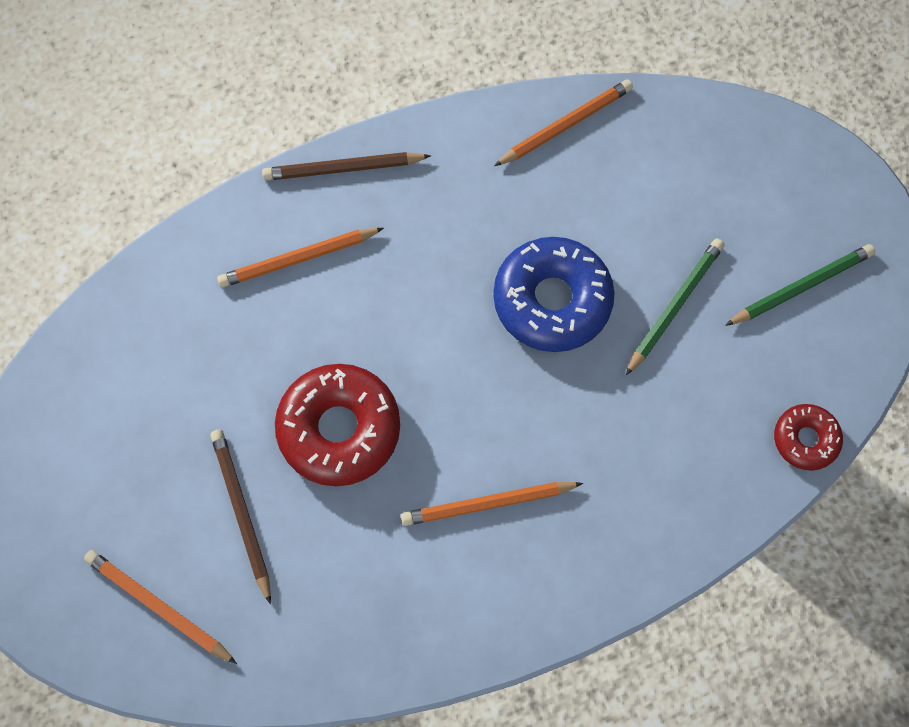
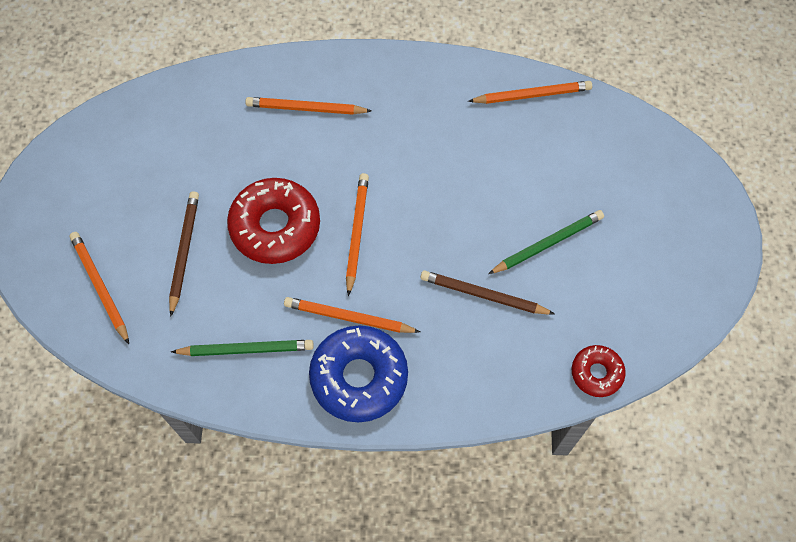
camera: 25 degrees right, 5 degrees down
brown pencil [262,152,431,181] -> brown pencil moved to [420,270,555,315]
blue donut [493,237,615,352] -> blue donut moved to [309,325,408,422]
green pencil [725,244,875,326] -> green pencil moved to [171,340,314,356]
none -> orange pencil [346,173,369,296]

